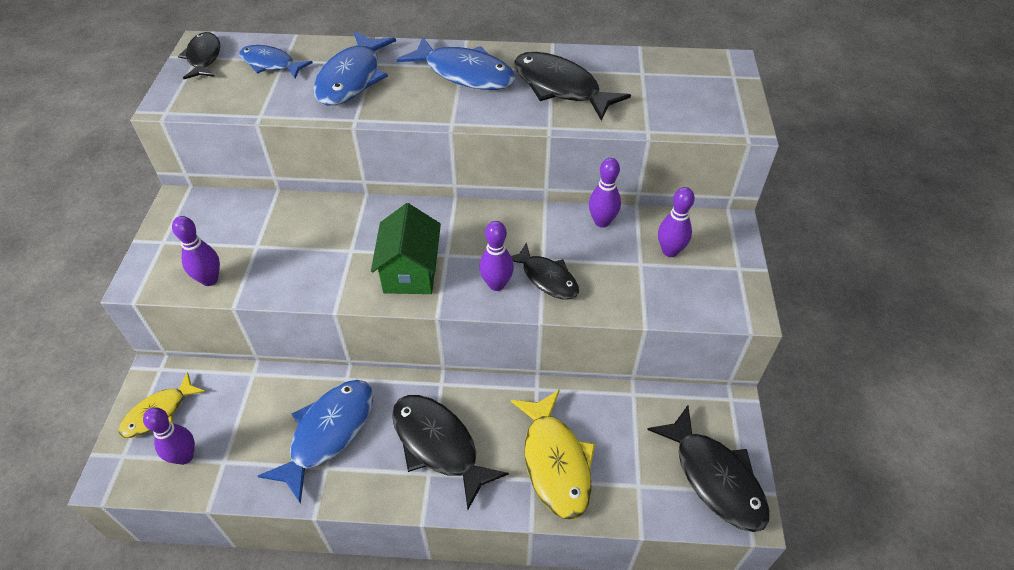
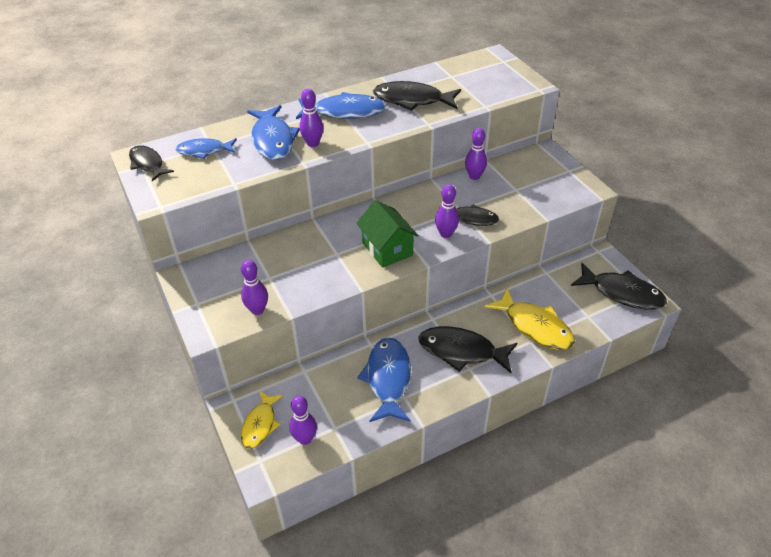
camera: 30 degrees left, 5 degrees down
purple bowling pin [658,187,695,257] -> purple bowling pin moved to [299,89,323,147]

